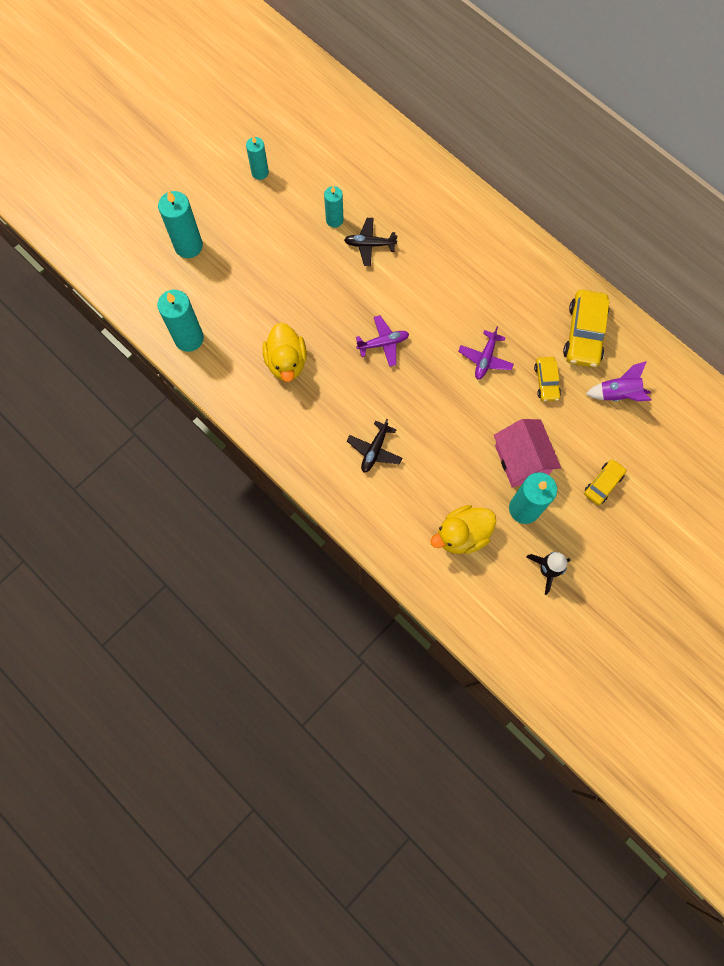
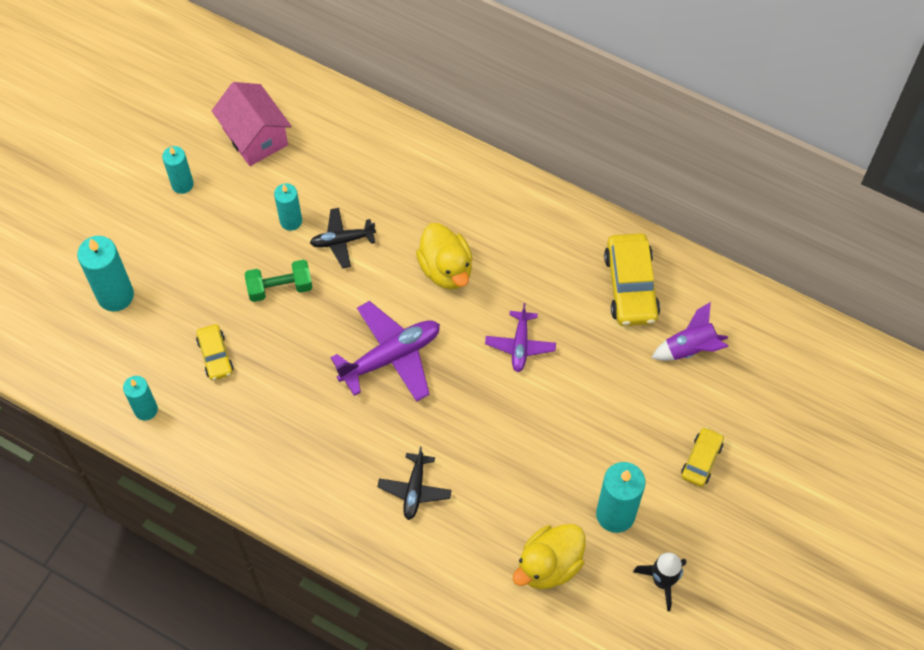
camera: 15 degrees left, 10 degrees down
turquoise candle [157,290,204,352] -> turquoise candle [123,376,158,421], size x0.62
yellow duck [262,323,307,382] -> yellow duck moved to [416,223,472,290]
purple plane [356,315,409,367] -> purple plane [330,301,440,402], size x1.68
pink house [494,419,561,488] -> pink house moved to [212,82,291,166]
yellow car [534,357,561,401] -> yellow car moved to [196,324,234,381]
none -> green dumbbell [245,260,313,302]

